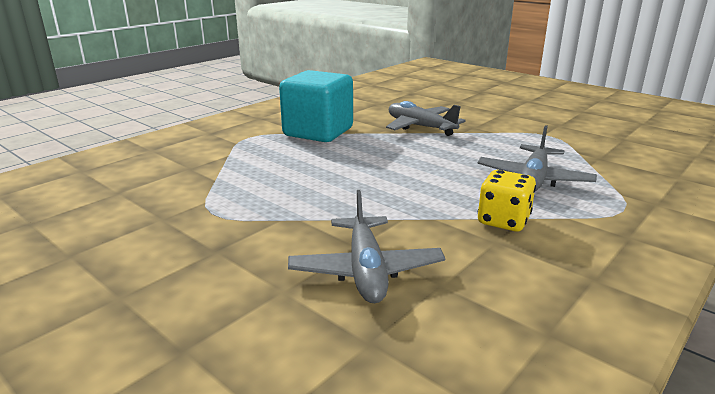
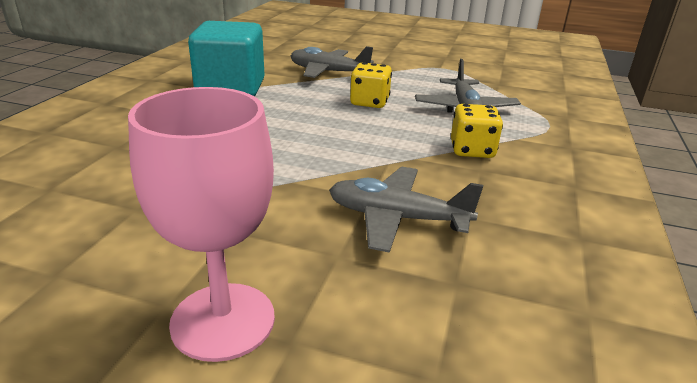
camera: 25 degrees left, 5 degrees up
grey plane [288,190,445,303] -> grey plane turned 135 degrees clockwise [329,166,483,253]
none -> pink goblet [128,87,275,362]
none -> yellow dice [350,62,392,108]

